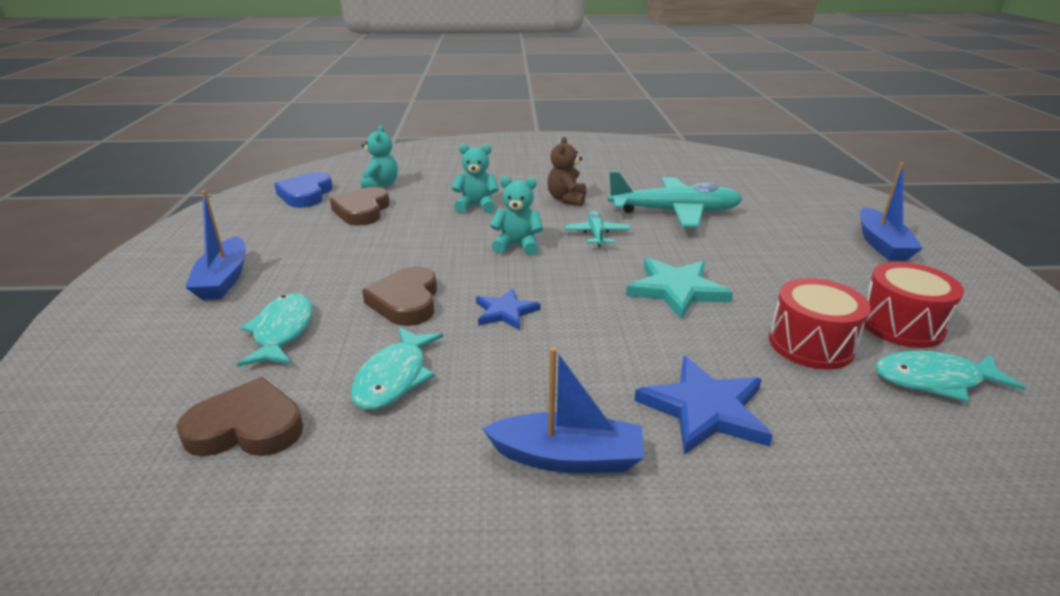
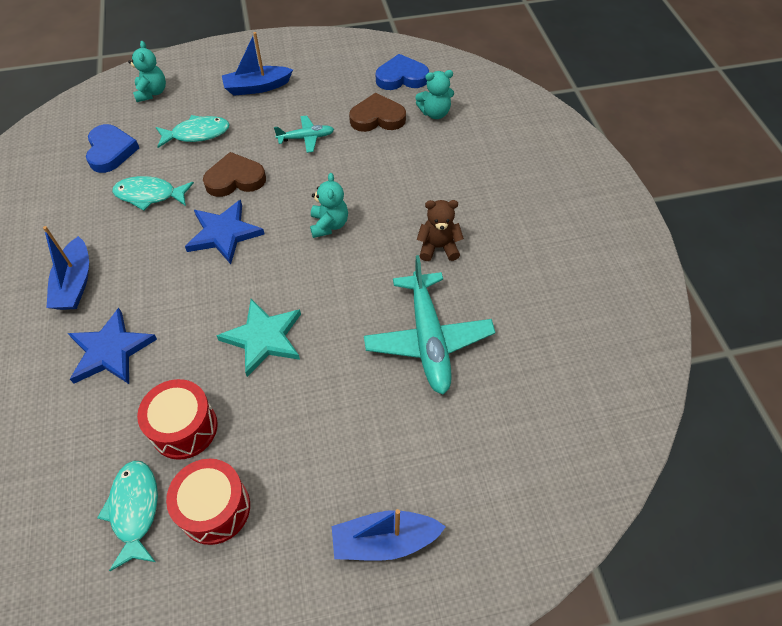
camera: 80 degrees right, 25 degrees up
brown heart [176,377,303,456] -> blue heart [86,124,139,173]
turquoise teddy bear [452,144,499,213] -> turquoise teddy bear moved to [128,41,166,102]
blue star [476,288,540,330] -> blue star [185,200,265,264], size x1.61
turquoise plane [564,210,631,247] -> turquoise plane moved to [274,115,334,153]

